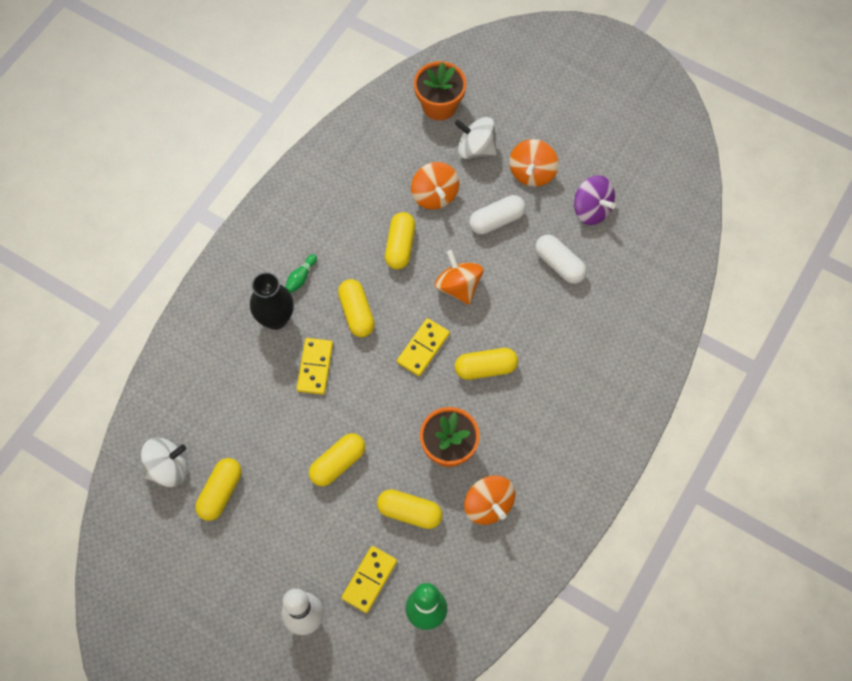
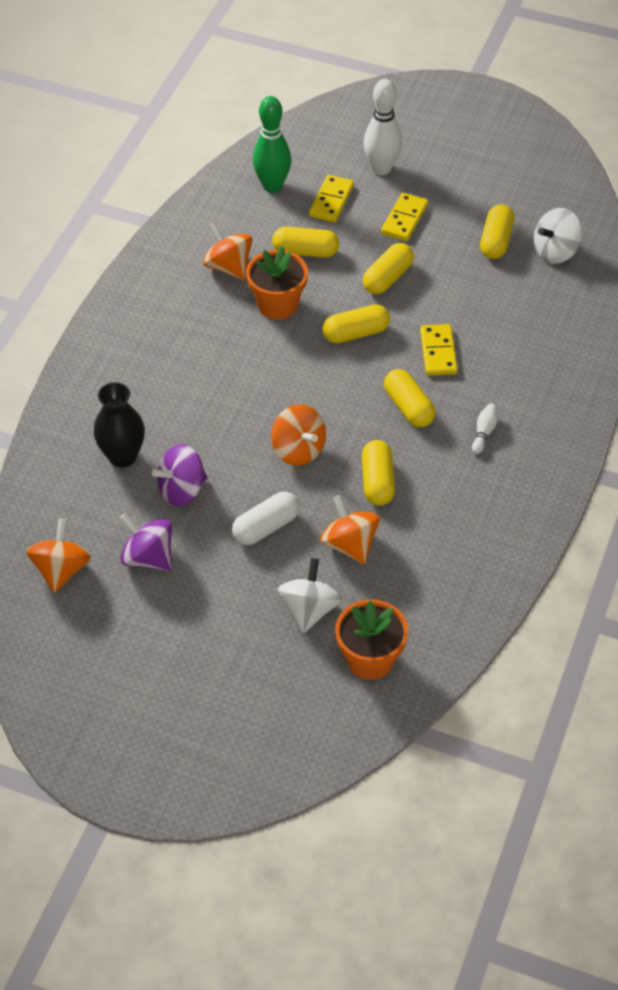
camera: 170 degrees right, 15 degrees down
black vase [250,272,294,330] -> black vase moved to [94,382,145,468]
green bowling pin [285,254,317,293] -> white bowling pin [472,403,498,454]
yellow domino [397,318,450,376] -> yellow domino moved to [381,193,428,241]
white spinning top [455,117,497,159] -> white spinning top turned 90 degrees counterclockwise [277,558,342,633]
yellow capsule [455,348,518,380] -> yellow capsule moved to [323,304,390,343]
orange spinning top [509,139,558,187] -> orange spinning top moved to [26,519,91,593]
white capsule [535,235,587,284] -> purple spinning top [152,444,207,506]

